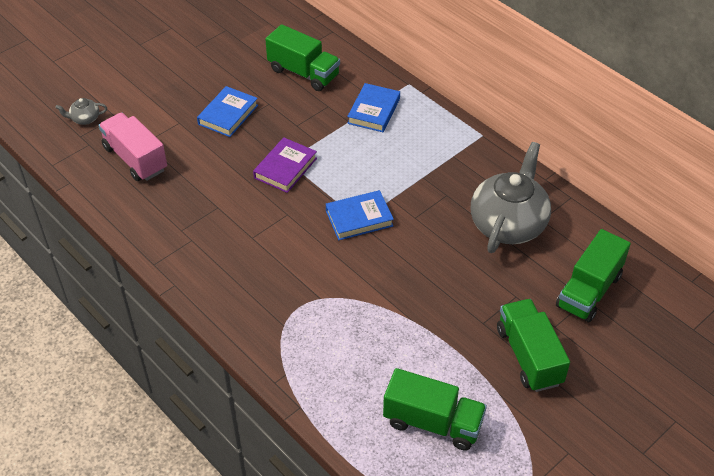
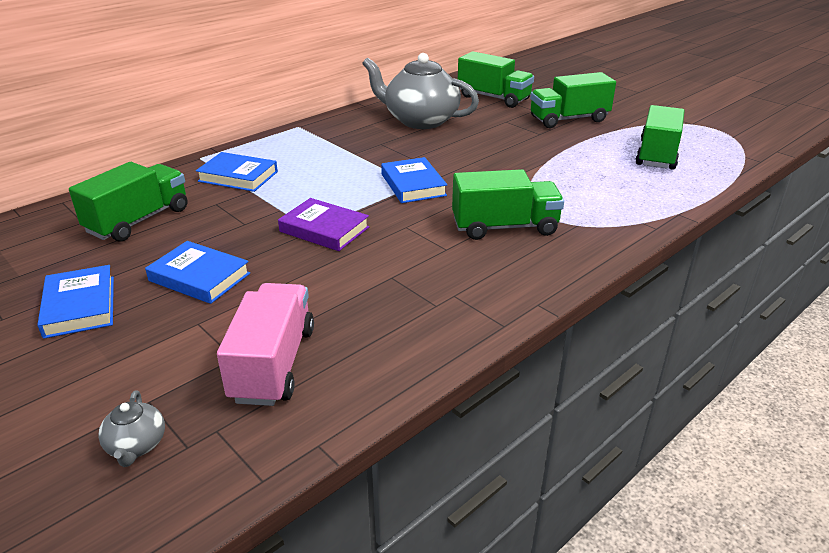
camera: 90 degrees left, 15 degrees down
pink truck [98,113,167,181] -> pink truck turned 135 degrees clockwise [217,283,314,406]
none -> blue book [37,265,114,339]
none -> green truck [452,169,564,240]

